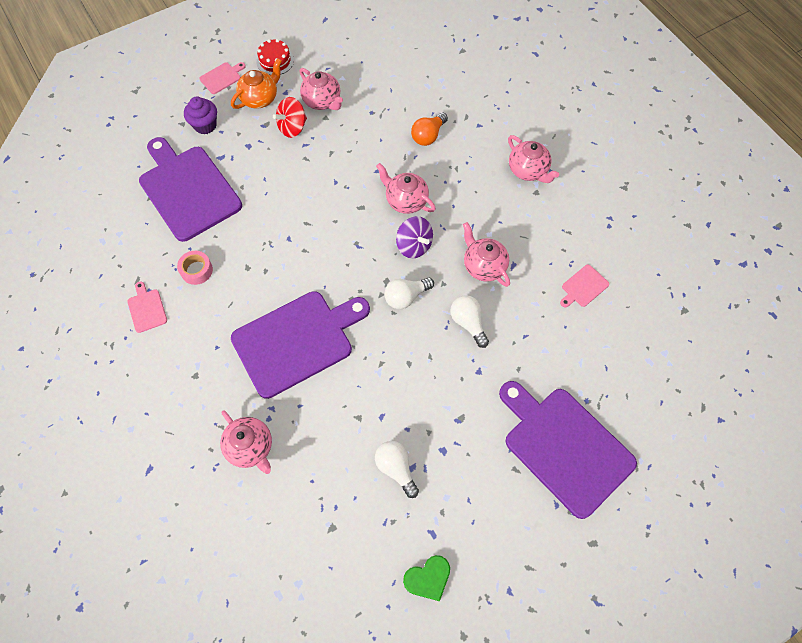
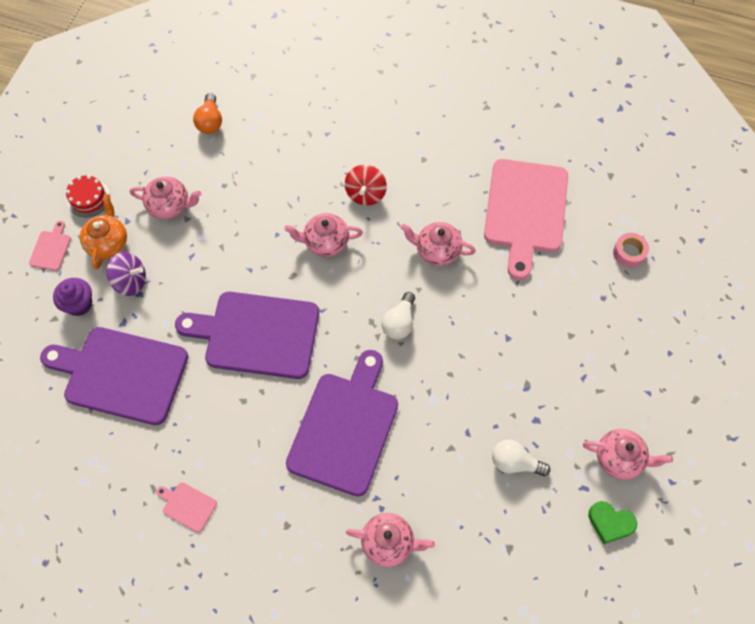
camera: 40 degrees left, 0 degrees up
pink tape [177,251,213,285] -> pink tape moved to [613,233,649,268]
red spinning top [273,97,307,138] -> red spinning top moved to [345,165,387,206]
purple spinning top [396,216,433,258] -> purple spinning top moved to [107,252,146,296]
green heart [403,555,450,601] -> green heart turned 90 degrees clockwise [588,501,637,544]
orange light bulb [411,113,448,146] -> orange light bulb moved to [193,93,222,134]
white light bulb [450,295,489,348] -> none
purple cutting board [499,381,637,519] -> purple cutting board moved to [175,292,319,379]
pink teapot [508,135,559,183] -> pink teapot moved to [583,429,673,480]
pink cutting board [560,265,609,307] -> pink cutting board [484,159,568,280], size x2.48

